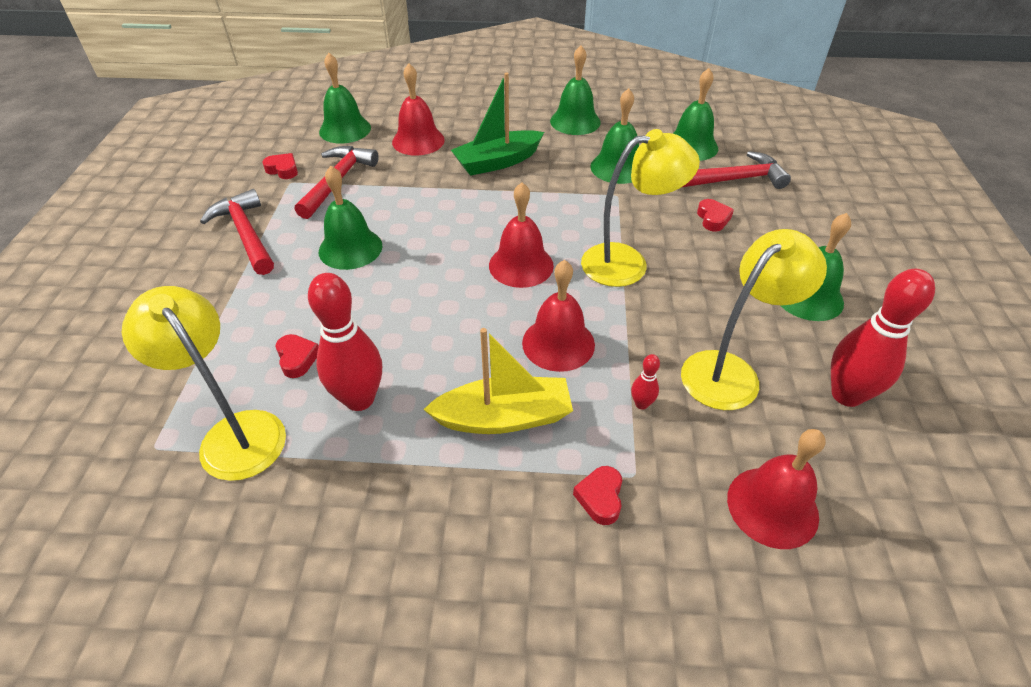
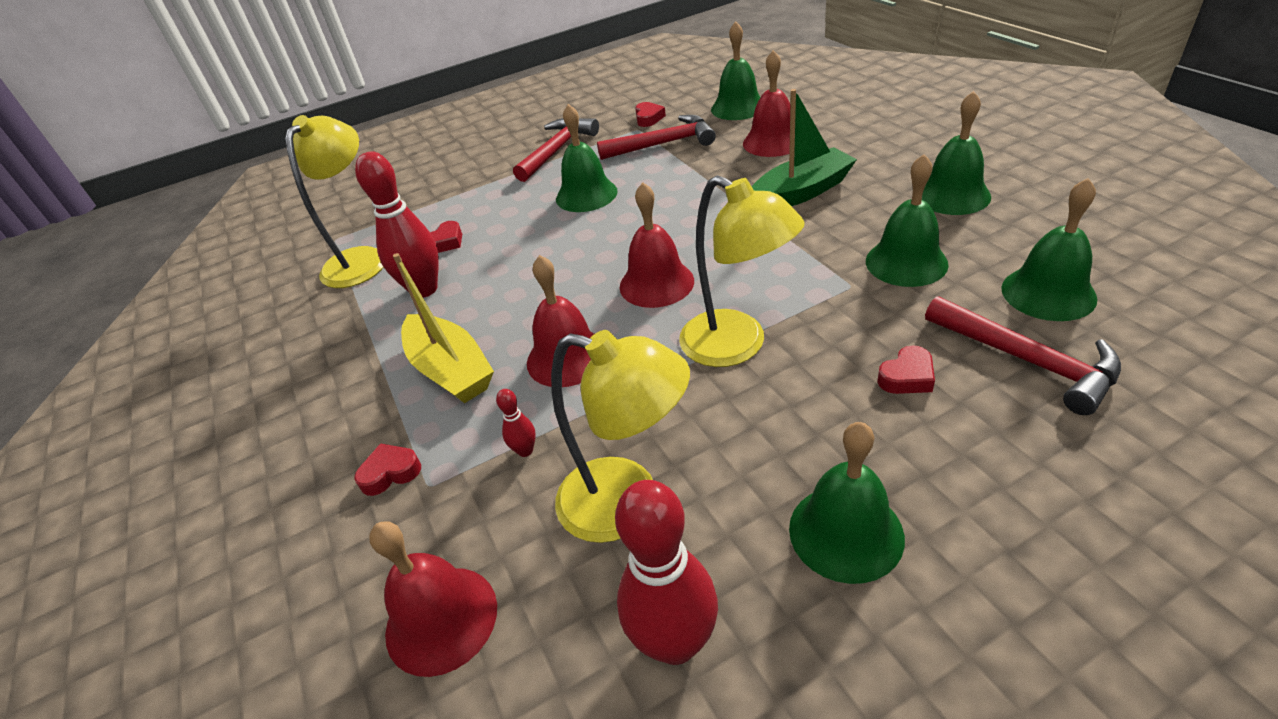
camera: 65 degrees right, 5 degrees down
green boat [451,73,544,176] -> green boat turned 120 degrees clockwise [751,89,857,206]

